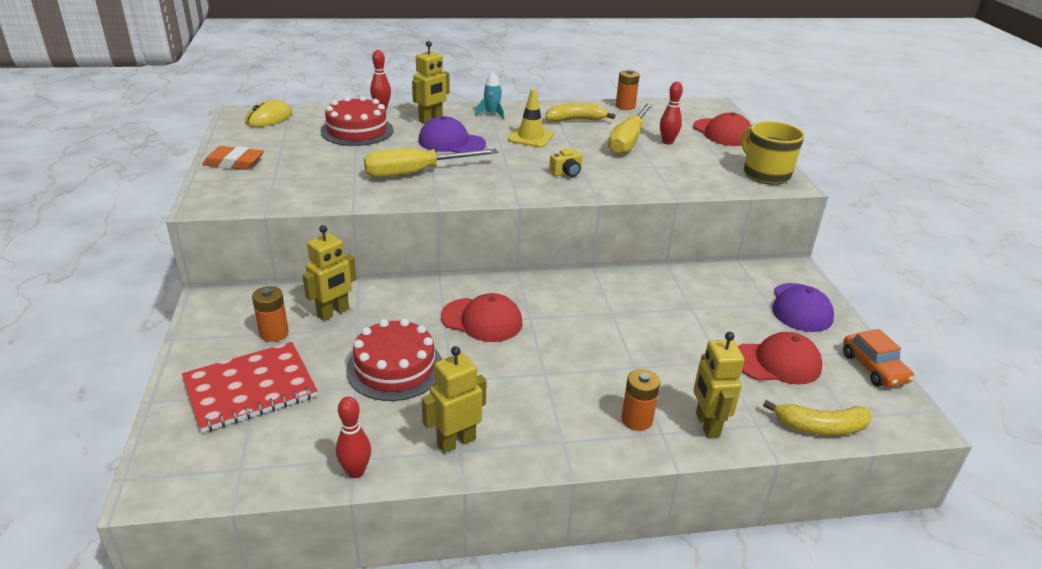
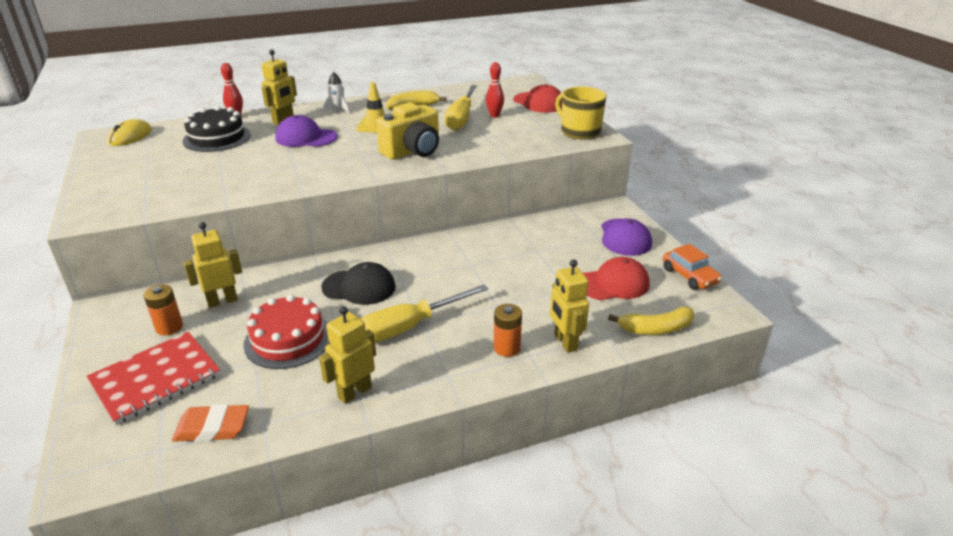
camera: 10 degrees left, 0 degrees up
orange eraser [202,146,264,170] -> orange eraser moved to [172,404,249,442]
yellow robot [303,225,357,321] -> yellow robot turned 150 degrees counterclockwise [184,222,242,308]
red cake [321,96,393,146] -> black cake [182,106,251,152]
red bowling pin [336,396,371,478] -> none
yellow screwdriver [364,148,498,178] -> yellow screwdriver moved to [360,284,488,343]
red cap [441,293,523,342] -> black cap [321,262,396,305]
turquoise rocket [475,72,504,120] -> white rocket [323,72,350,113]
yellow camera [549,148,582,177] -> yellow camera [376,102,439,159], size x2.18
orange battery [616,69,640,110] -> none

